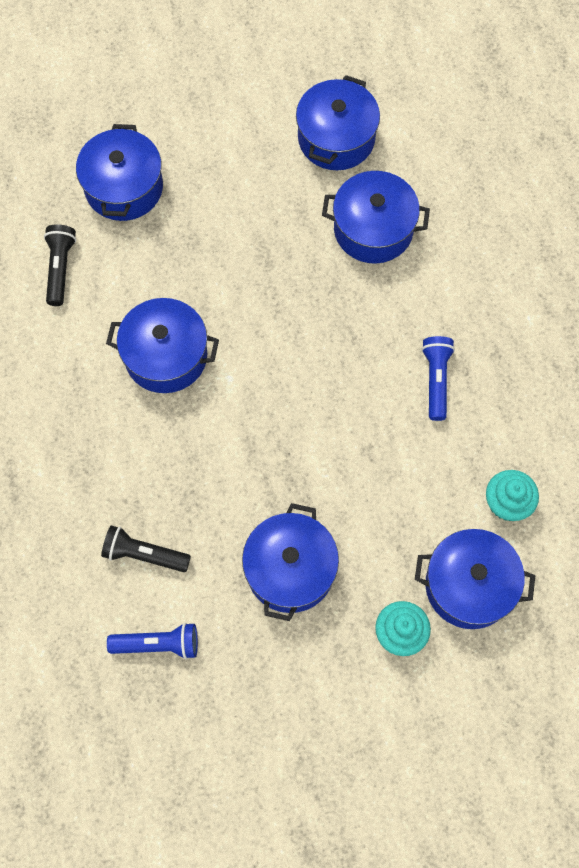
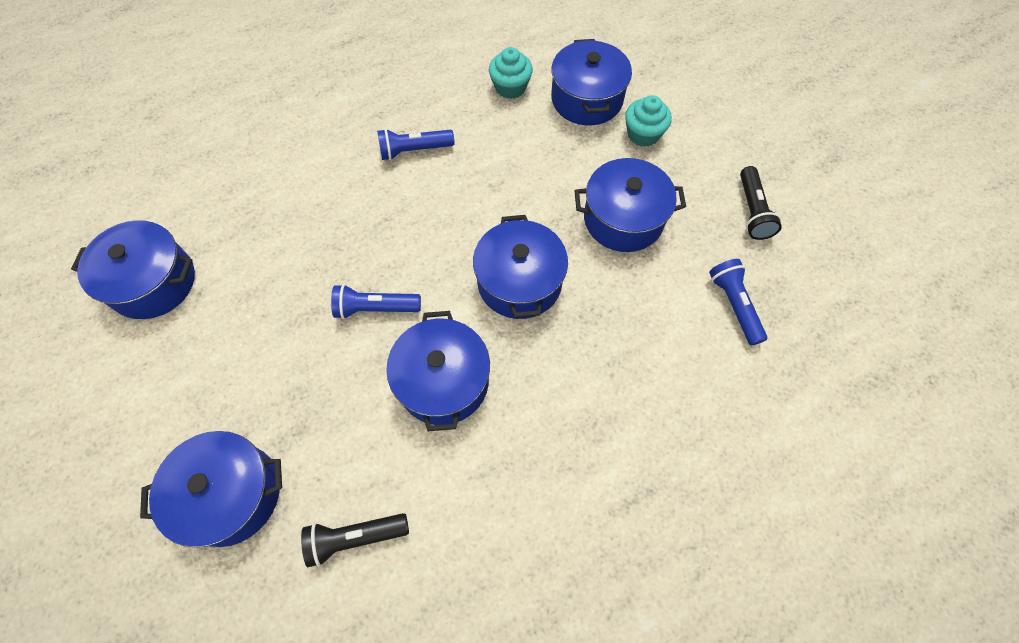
camera: 105 degrees left, 5 degrees down
black flashlight [101,526,191,572] -> black flashlight moved to [740,166,782,240]
blue pot [322,171,430,264] -> blue pot moved to [473,215,568,319]
none -> blue flashlight [331,284,421,319]

